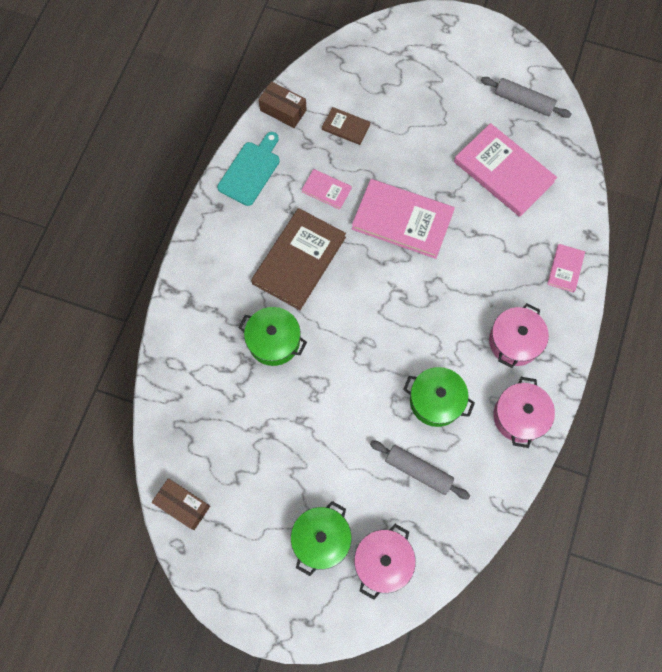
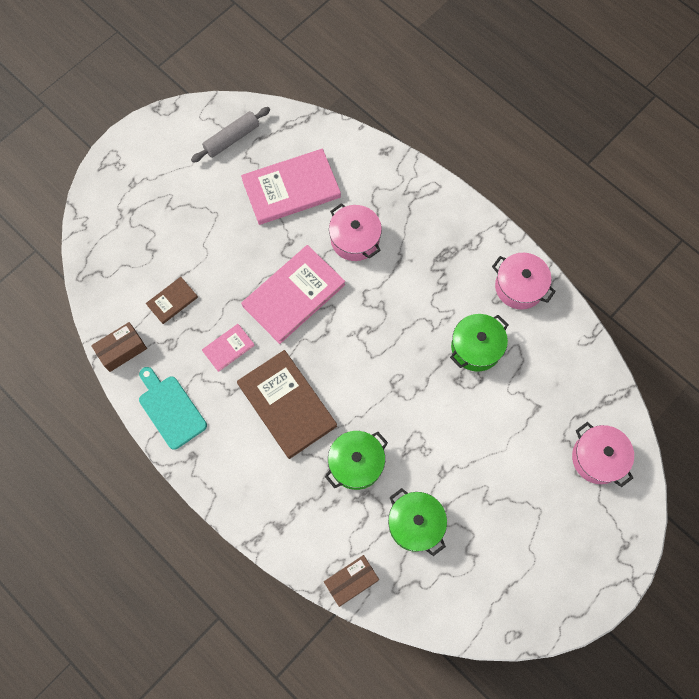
camera: 65 degrees left, 0 degrees up
brown box [152,478,210,530] -> brown box moved to [324,555,379,607]
green pot [291,501,352,576] -> green pot moved to [388,488,447,556]
grey rolling pin [370,441,470,499] -> none
pink pot [489,303,549,368] -> pink pot moved to [329,203,382,261]
pink book [547,244,585,293] -> none

